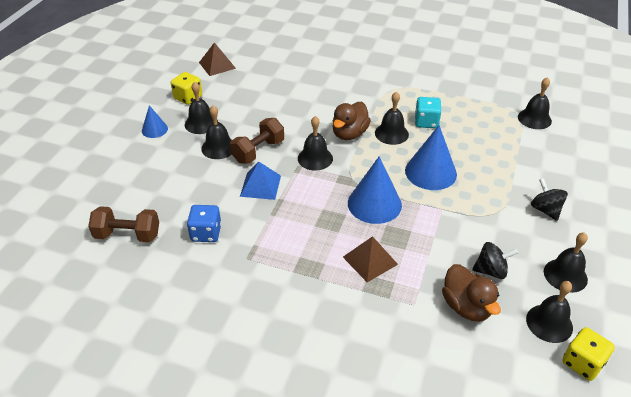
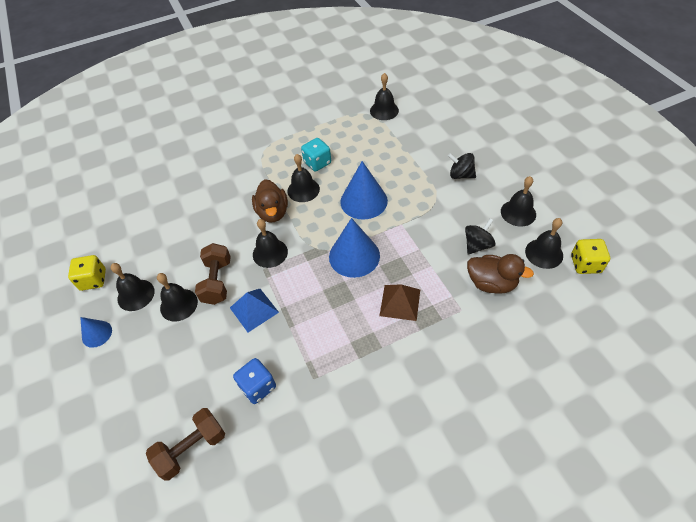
camera: 40 degrees left, 10 degrees up
brown pyramid [199,42,236,76] -> none

